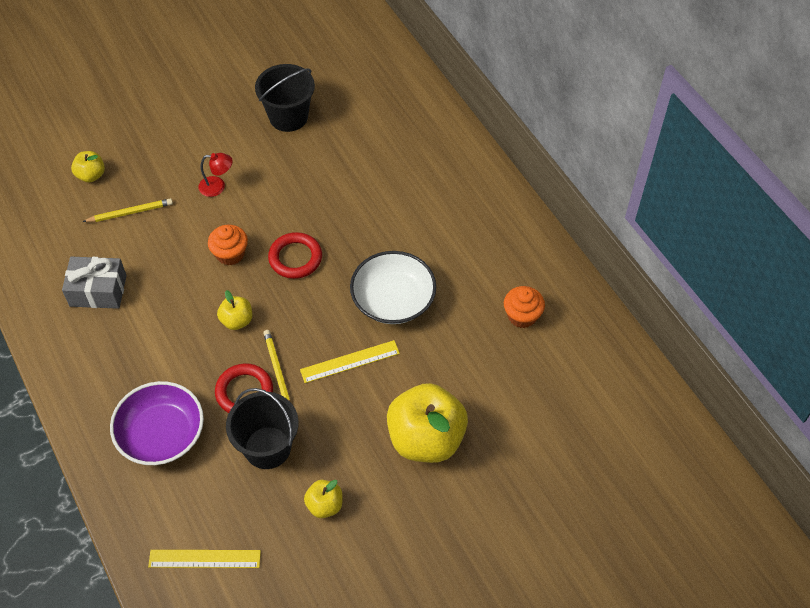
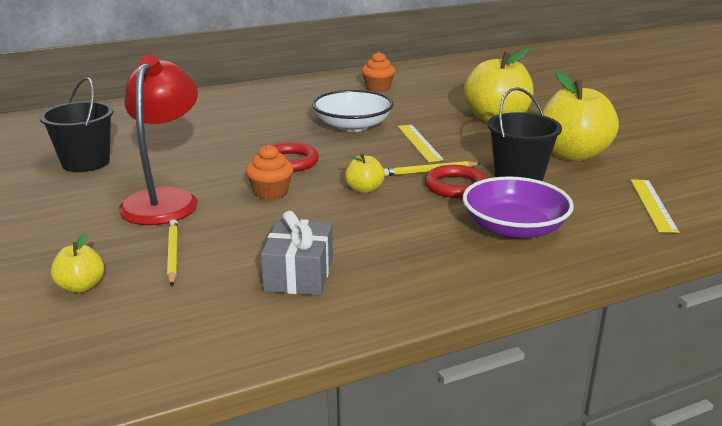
camera: 85 degrees left, 30 degrees down
red lamp [199,153,233,197] -> red lamp [119,55,198,225], size x2.30
yellow apple [304,480,343,518] -> yellow apple [540,71,619,162], size x2.14

